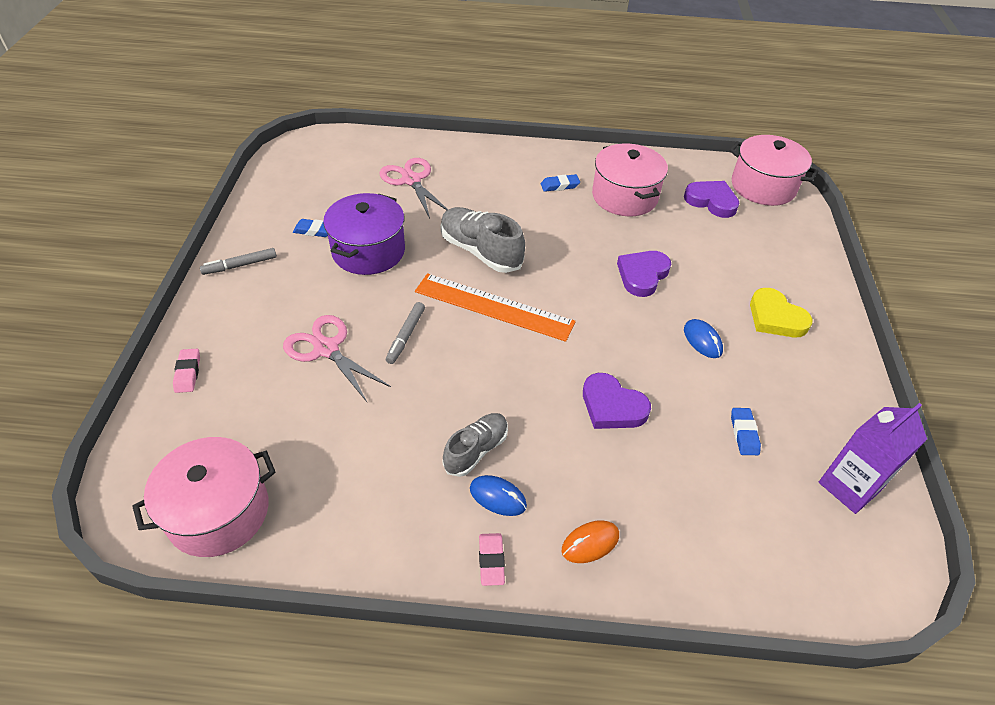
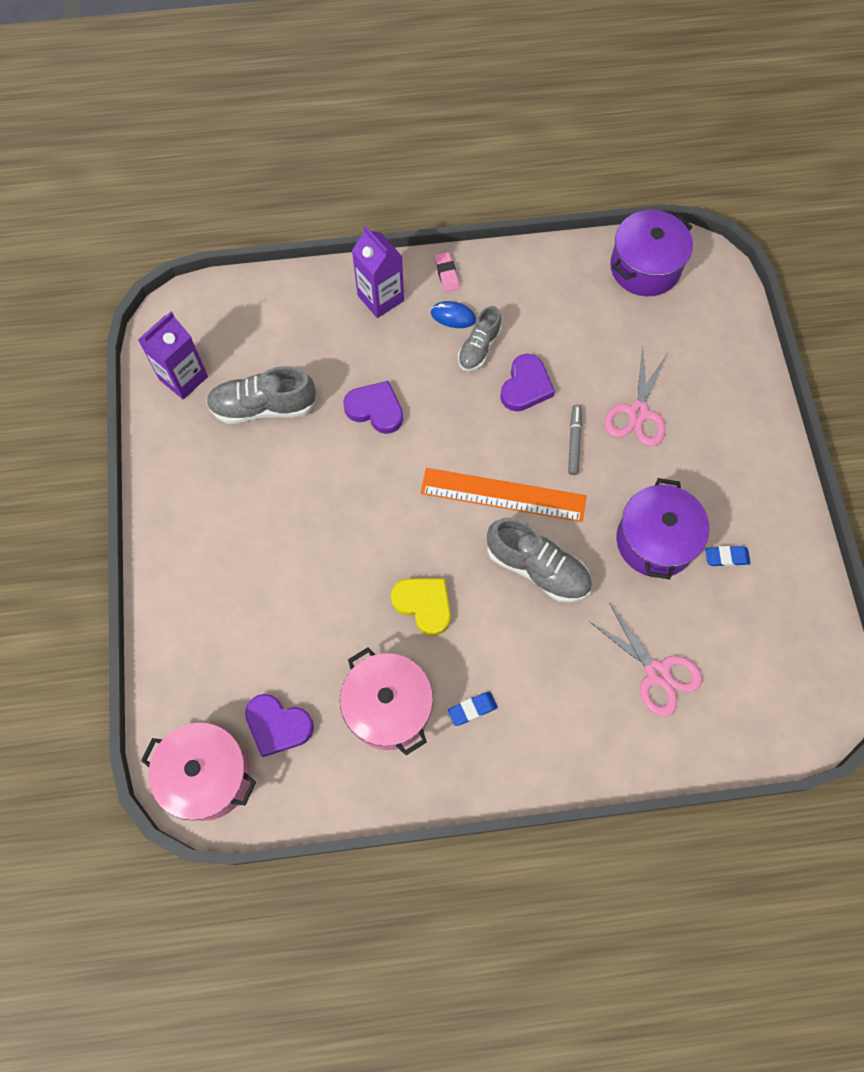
camera: 170 degrees right, 20 degrees up
pink pot [132,437,276,557] -> purple pot [610,210,693,296]
pink eraser [173,349,200,393] -> none
grey marker [200,248,277,275] -> none
pink scissors [283,315,391,402] -> pink scissors turned 75 degrees clockwise [604,348,667,447]
orange mouse [561,520,619,563] -> purple carton [352,226,404,318]
purple heart [617,251,671,297] -> purple heart moved to [500,354,555,411]
blue mouse [684,319,723,358] -> none
blue eraser [731,408,761,455] -> grey shoe [206,366,317,424]
yellow heart [750,288,813,337] -> yellow heart moved to [391,578,451,636]

